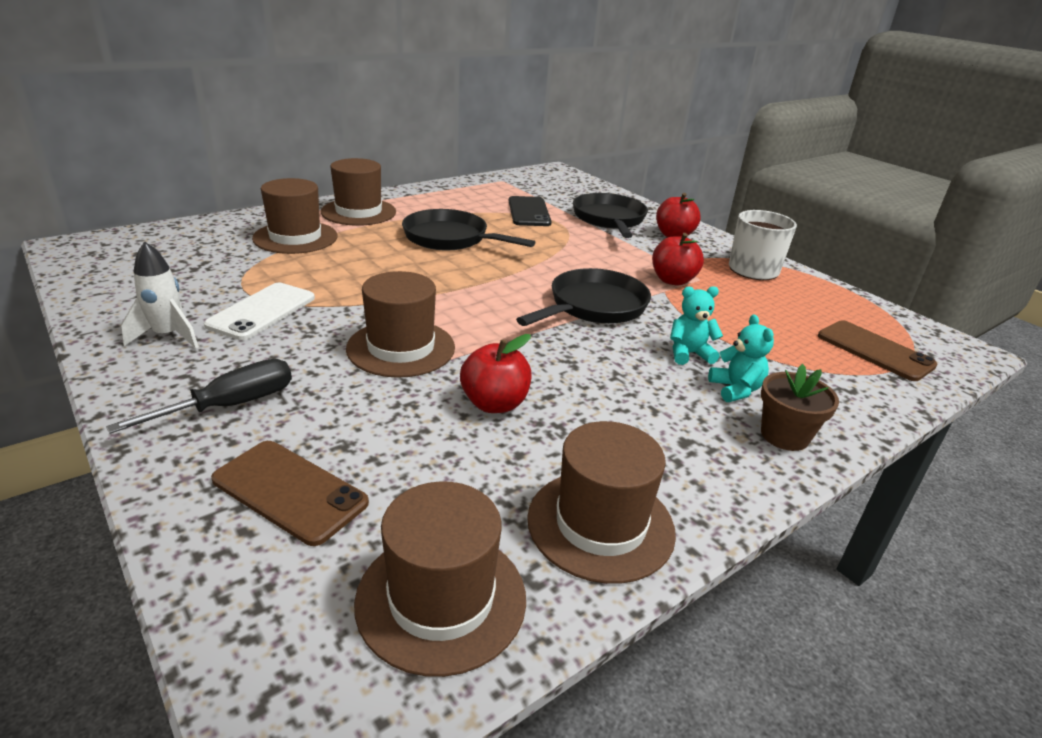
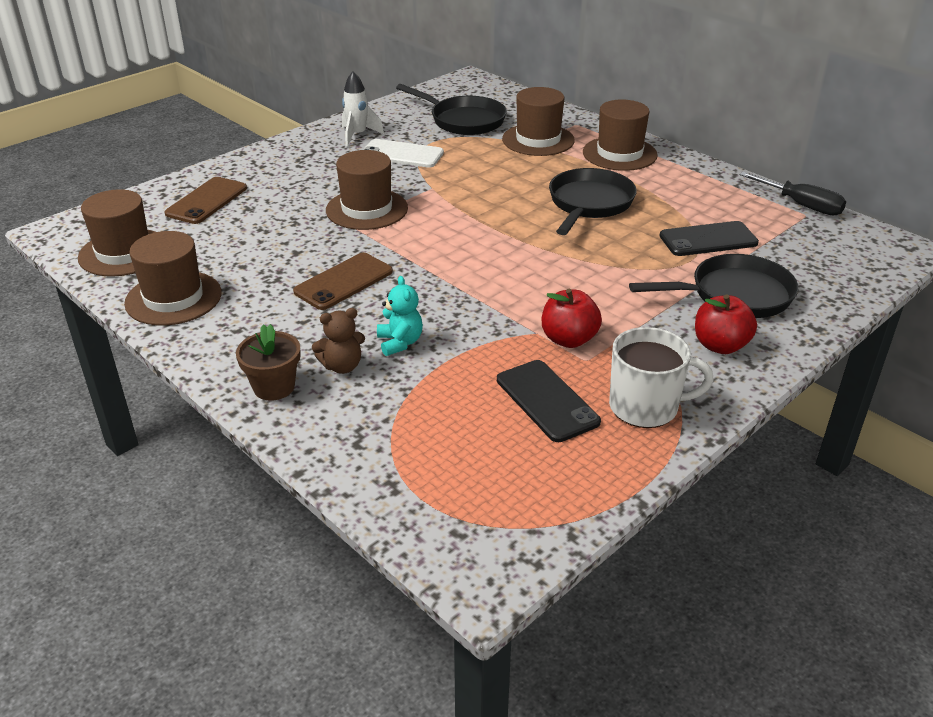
camera: 85 degrees right, 5 degrees up
black screwdriver [106,359,292,434] -> black screwdriver moved to [739,172,846,216]
red apple [460,334,531,413] -> none
black pan [516,268,651,326] -> black pan moved to [396,84,507,135]
turquoise teddy bear [708,315,774,402] -> brown teddy bear [312,308,365,374]
brown phone [818,320,938,381] -> brown phone moved to [293,253,393,310]
none -> black phone [497,360,601,442]

